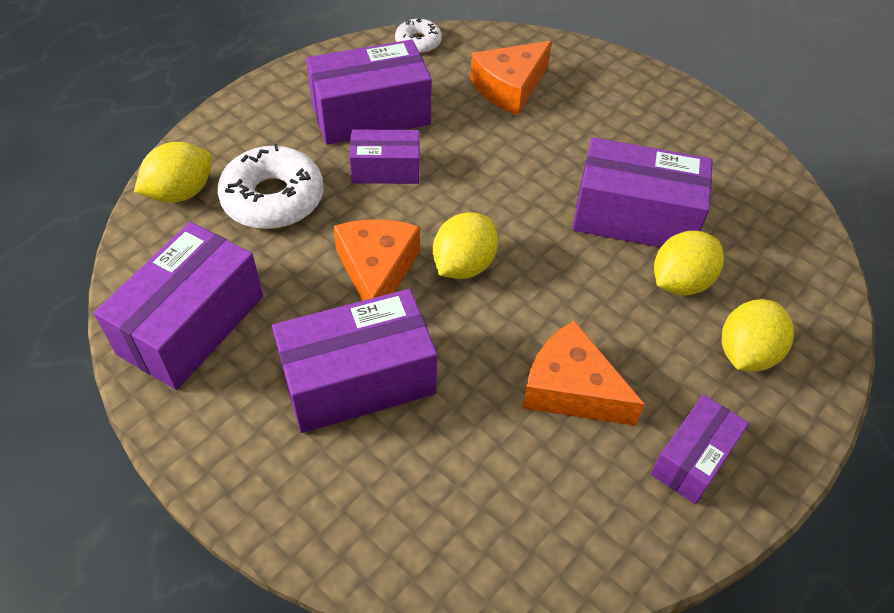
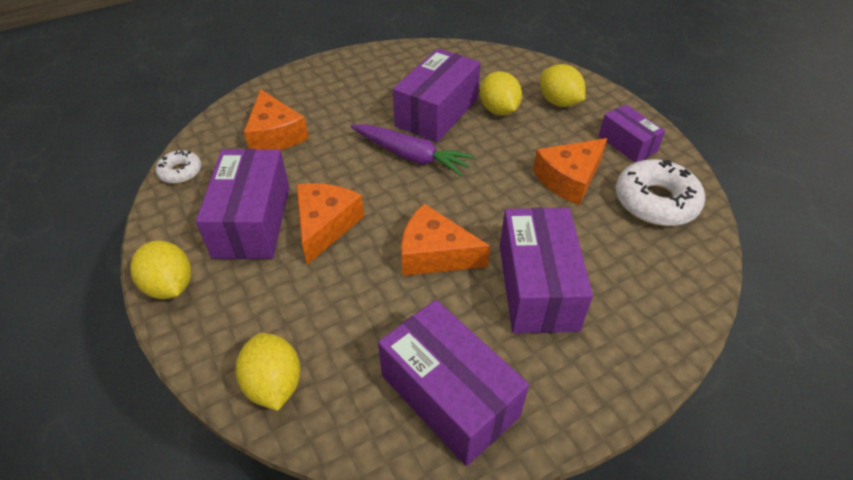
camera: 70 degrees left, 5 degrees down
white donut [217,144,323,229] -> white donut moved to [616,159,705,226]
purple box [349,130,419,184] -> orange cheese [297,183,364,265]
yellow lemon [433,212,498,279] -> yellow lemon moved to [130,241,191,299]
none -> purple carrot [351,124,475,176]

